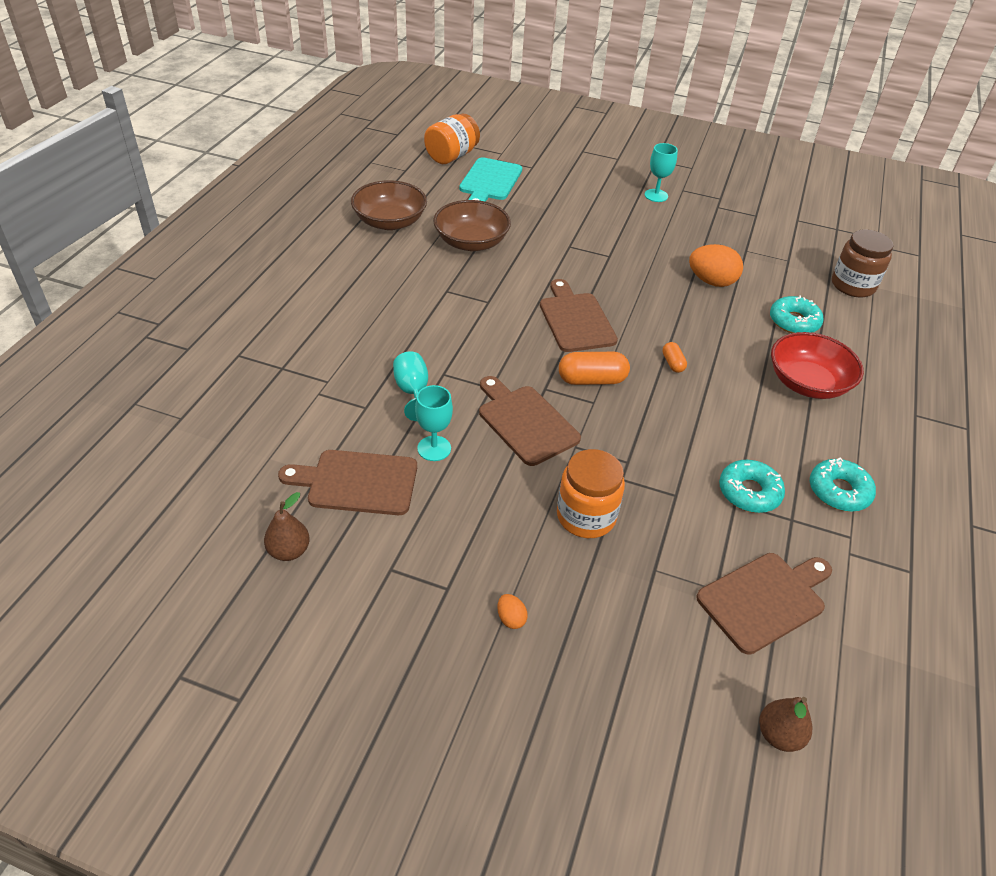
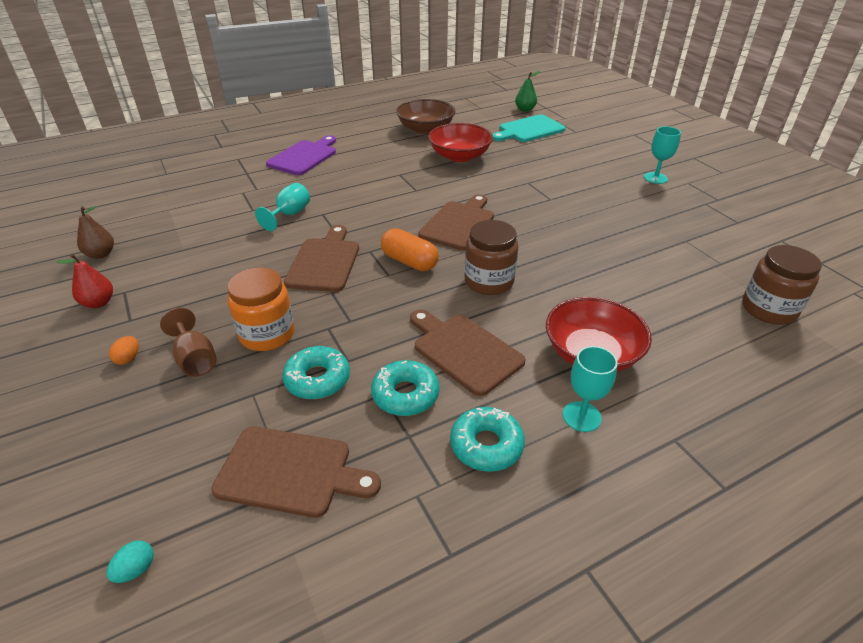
camera: 45 degrees right, 5 degrees down
brown cutting board [278,450,417,515] -> brown cutting board moved to [410,310,525,396]
turquoise goblet [415,385,453,461] -> turquoise goblet moved to [563,346,618,432]
orange jar [424,114,480,164] -> green pear [515,71,540,112]
brown bowl [433,200,511,251] -> red bowl [428,123,493,162]
orange capsule [662,342,687,373] -> brown jar [465,220,519,295]
orange egg [689,244,743,287] -> none
brown pear [759,697,812,752] -> turquoise egg [107,541,154,583]
turquoise donut [770,296,824,333] -> turquoise donut moved to [282,346,350,399]
none -> red pear [56,254,113,308]
none -> brown goblet [160,308,217,377]
none -> purple cutting board [266,135,336,175]

